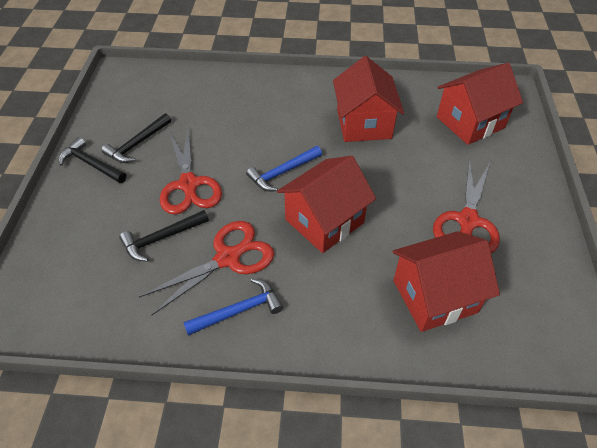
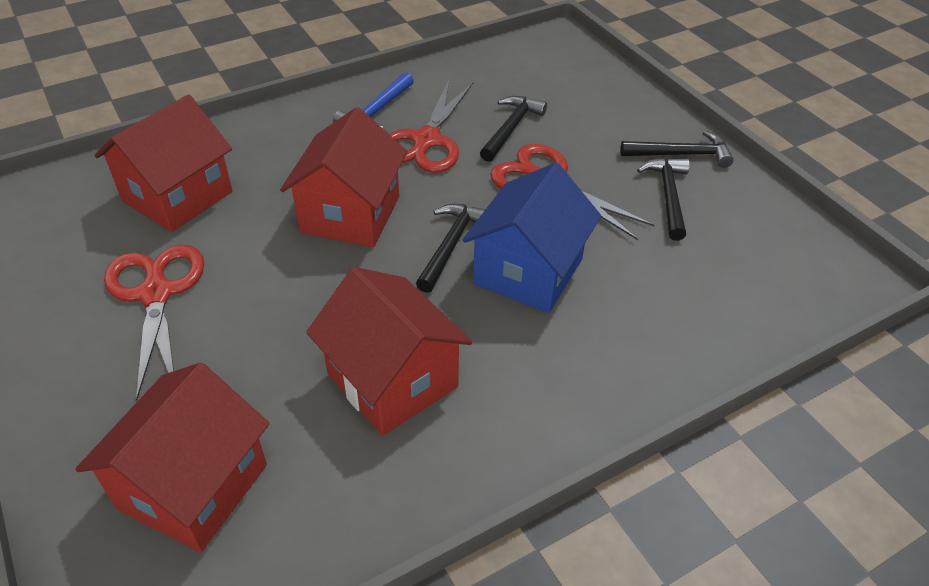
camera: 145 degrees right, 5 degrees down
blue hammer [246,146,322,191] -> black hammer [416,204,485,293]
none -> blue house [462,163,601,313]

